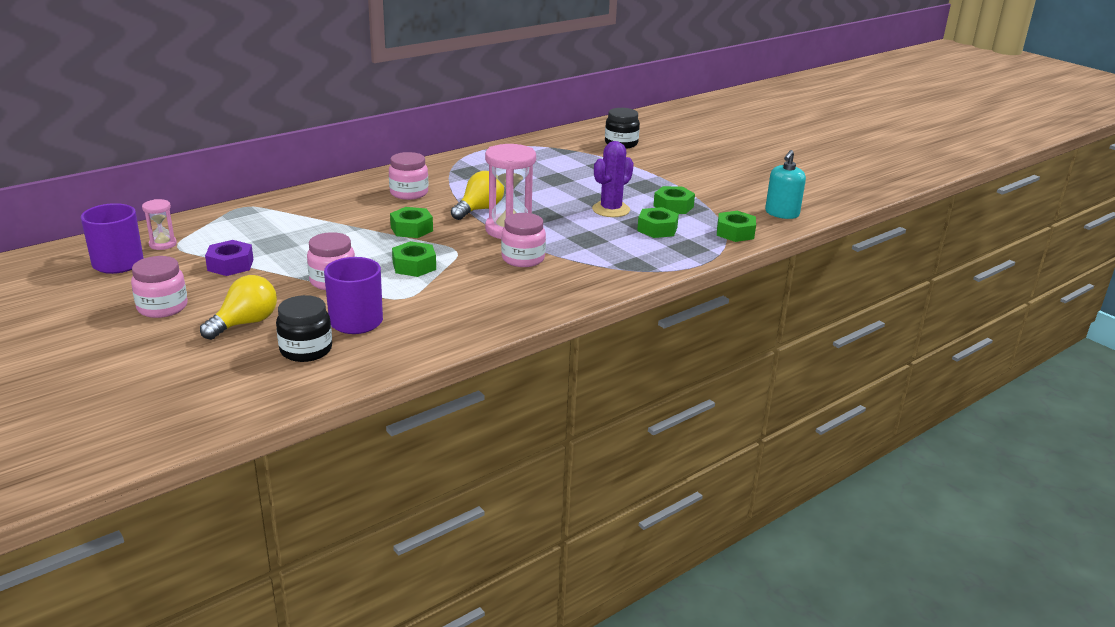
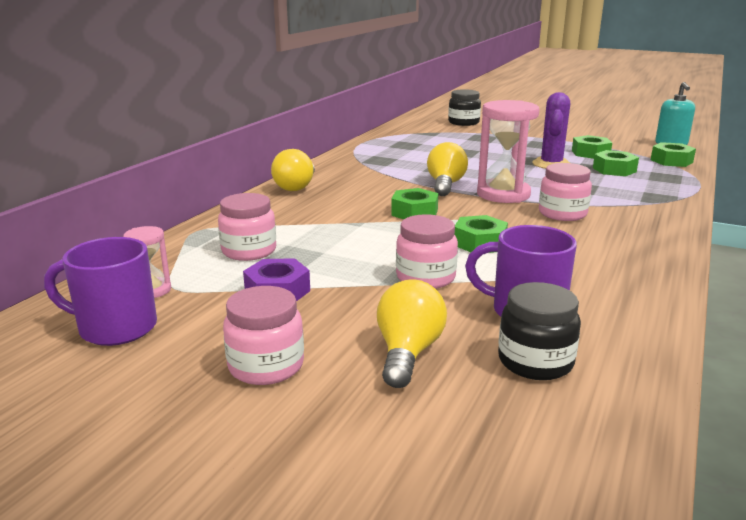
camera: 25 degrees left, 5 degrees down
pink jar [389,152,428,200] -> pink jar moved to [218,193,276,261]
none -> yellow light bulb [271,149,315,191]

